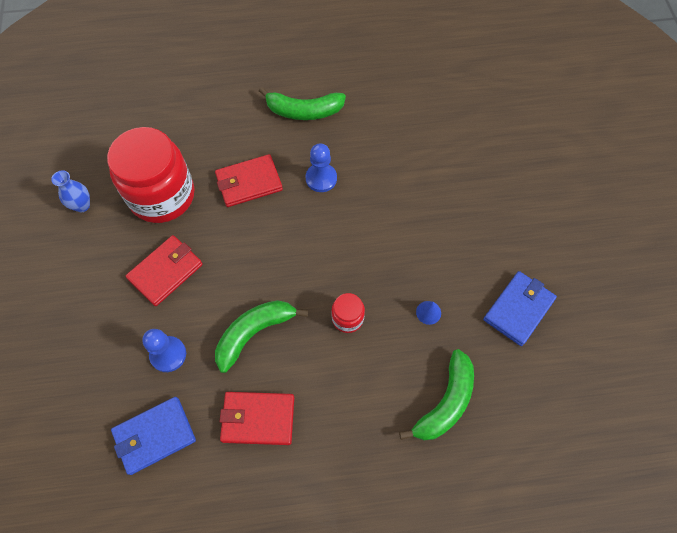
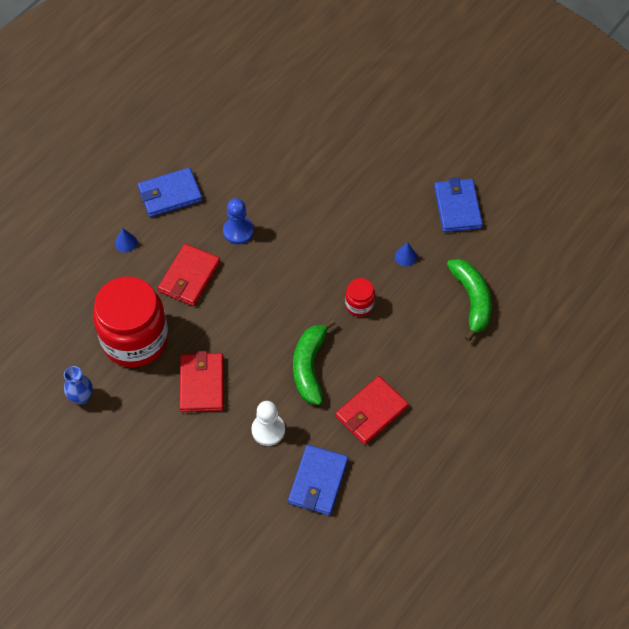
camera: 45 degrees left, 5 degrees down
blue pawn [142,329,186,372] -> white pawn [252,401,285,446]
green banana [259,87,346,120] -> blue wallet [138,167,202,217]
none -> blue cone [115,228,137,252]

